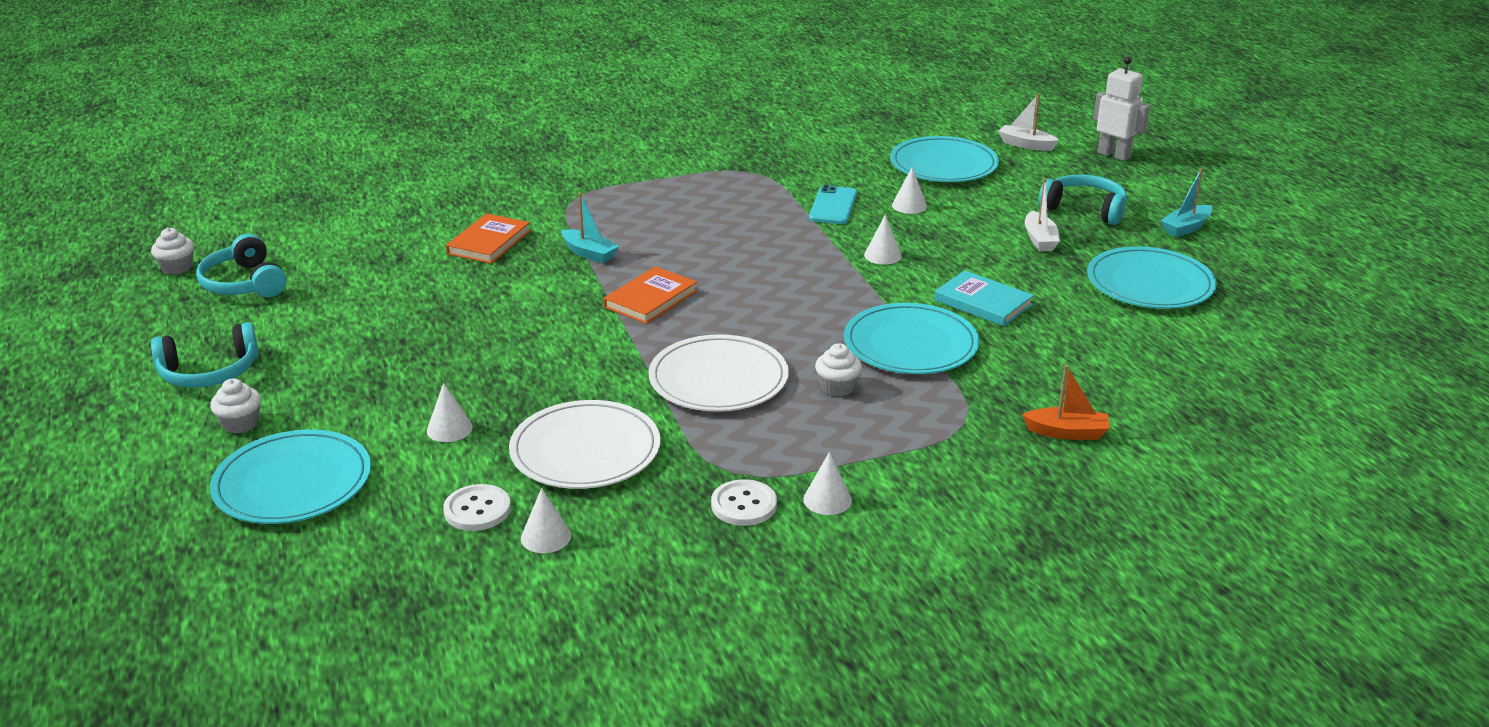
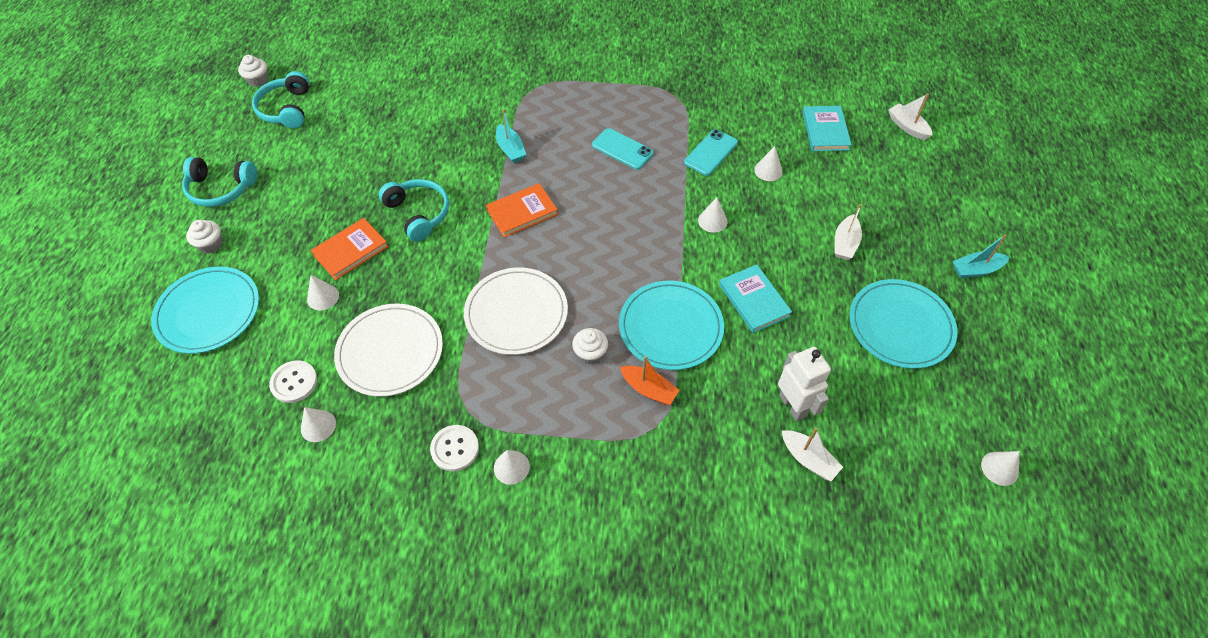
camera: 25 degrees right, 25 degrees up
orange book [446,213,530,264] -> orange book moved to [311,218,389,280]
turquoise plate [890,136,999,182] -> turquoise book [802,106,852,151]
orange boat [1022,365,1110,440] -> orange boat moved to [620,356,680,405]
turquoise headphones [1039,174,1127,225] -> turquoise headphones moved to [379,179,449,242]
white robot [1093,57,1150,161] -> white robot moved to [778,347,831,421]
none -> turquoise phone [592,128,654,170]
none -> white boat [782,427,843,481]
none -> white cone [981,451,1020,486]

